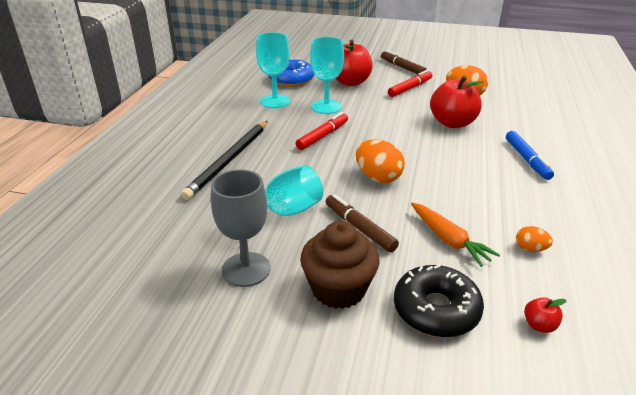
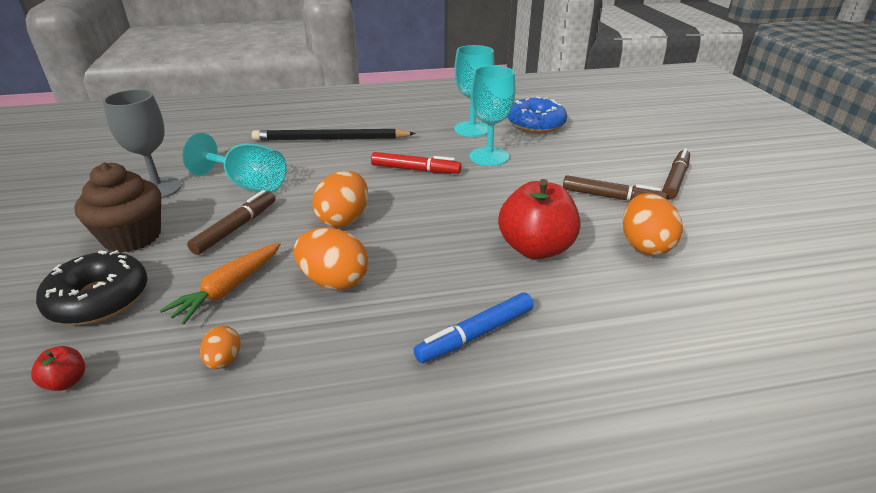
camera: 65 degrees right, 0 degrees up
red apple [336,40,373,86] -> none
red marker [388,70,432,97] -> brown marker [563,175,667,201]
none -> orange egg [294,228,369,290]

